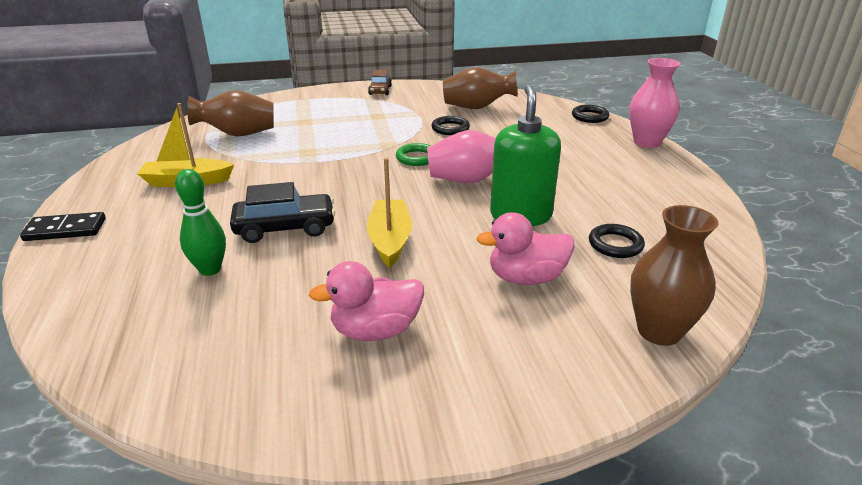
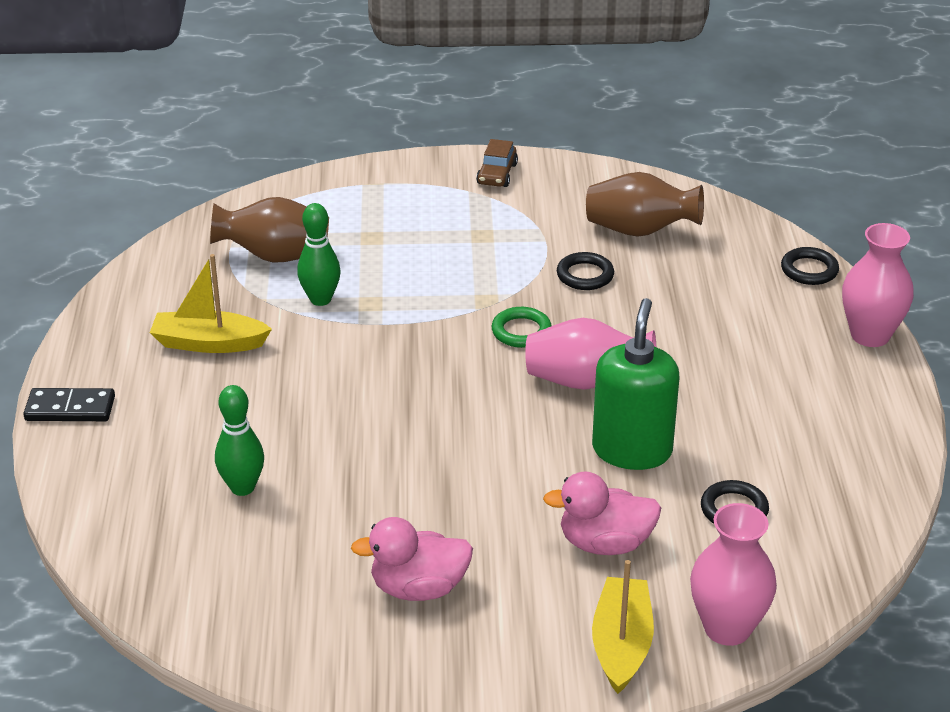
camera: 10 degrees right, 5 degrees up
black car [230,182,335,243] -> none
yellow boat [367,158,412,268] -> yellow boat moved to [592,560,654,694]
brown vase [630,205,719,346] -> pink vase [690,503,777,646]
none -> green bowling pin [297,203,341,306]

